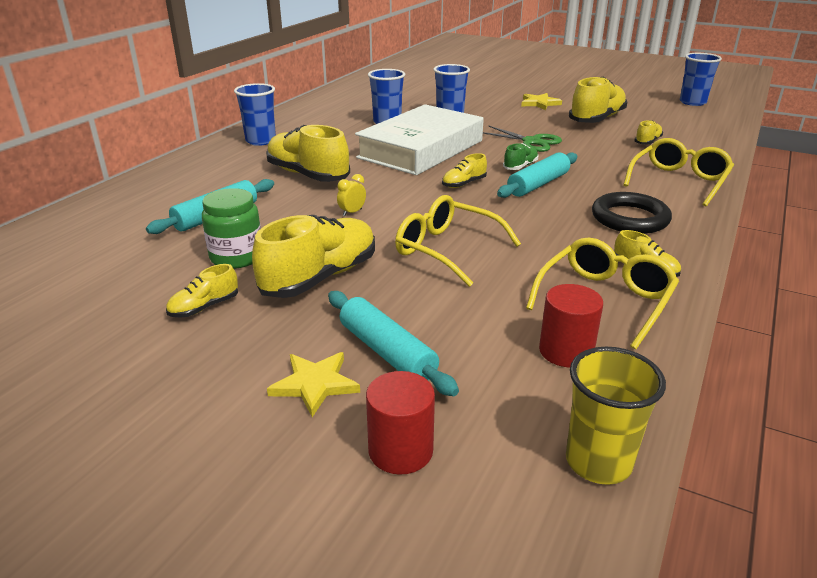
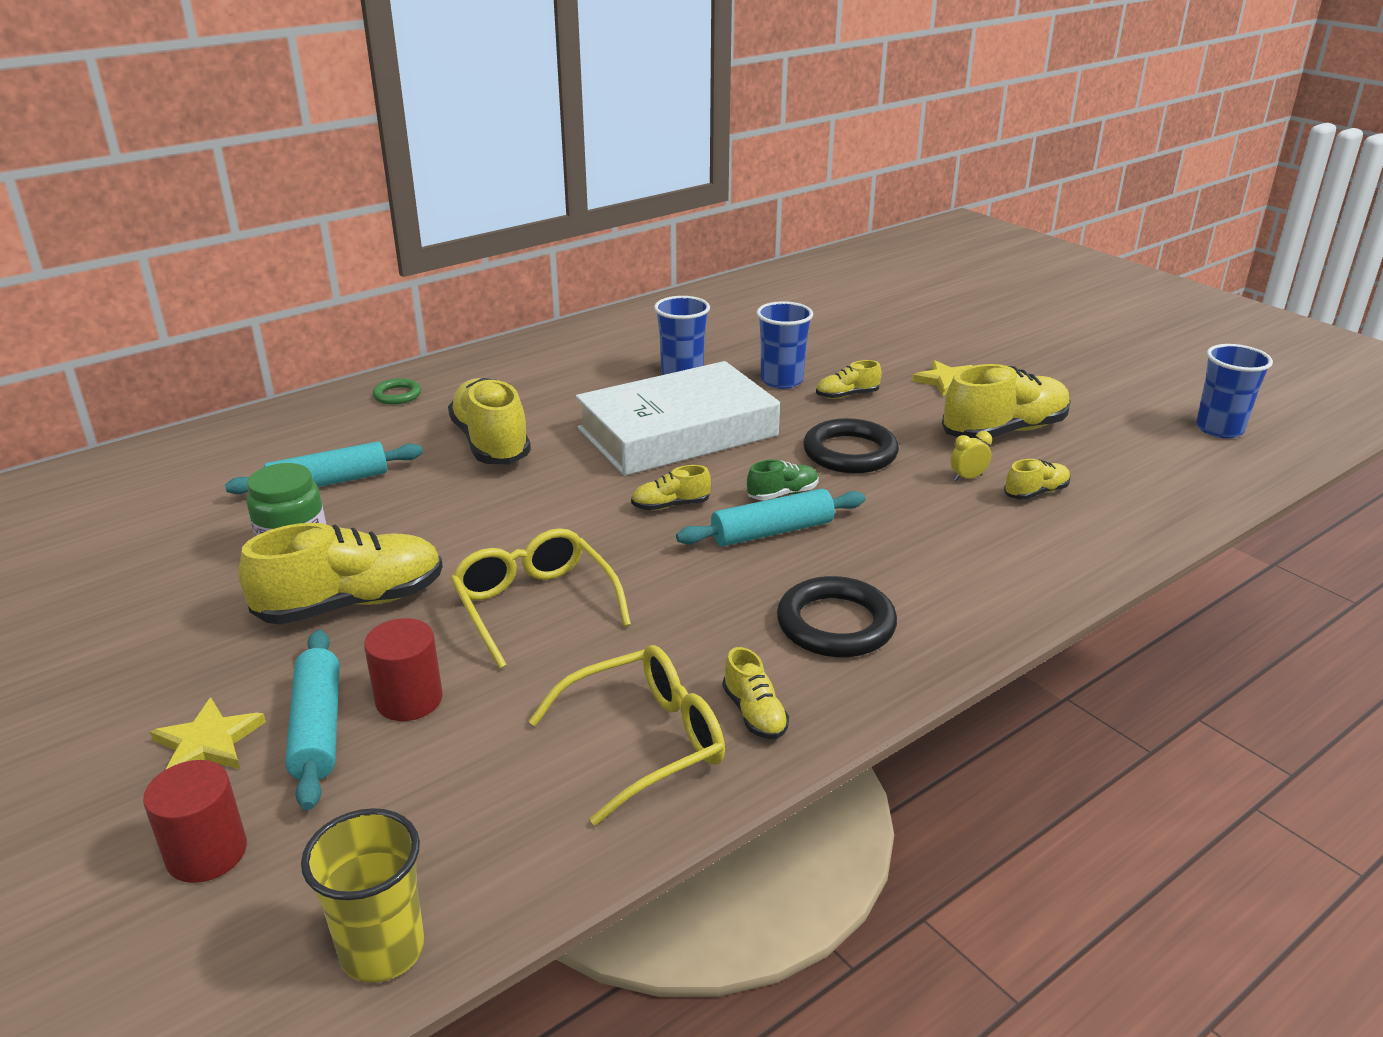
camera: 25 degrees right, 0 degrees up
yellow shoe [166,264,238,318] -> yellow shoe moved to [816,360,882,399]
blue cup [234,83,276,146] -> none
yellow clock [337,174,366,216] -> yellow clock moved to [950,431,992,481]
green scissors [483,126,562,152] -> black ring [803,418,899,473]
red cylinder [539,284,603,368] -> red cylinder moved to [364,618,443,721]
yellow glasses [623,138,734,206] -> none
none -> green ring [373,378,421,405]

